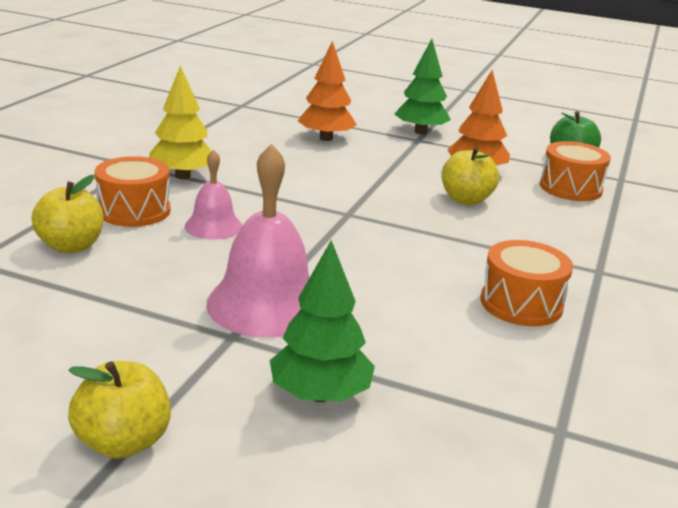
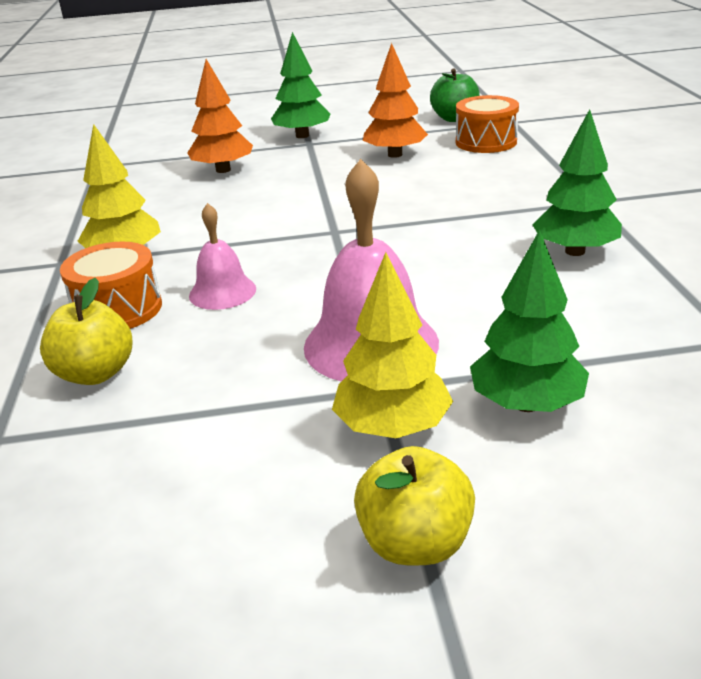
camera: 25 degrees left, 5 degrees up
yellow apple [442,147,499,205] -> none
orange drum [480,240,573,326] -> green tree [532,109,622,256]
none -> yellow tree [332,252,453,438]

